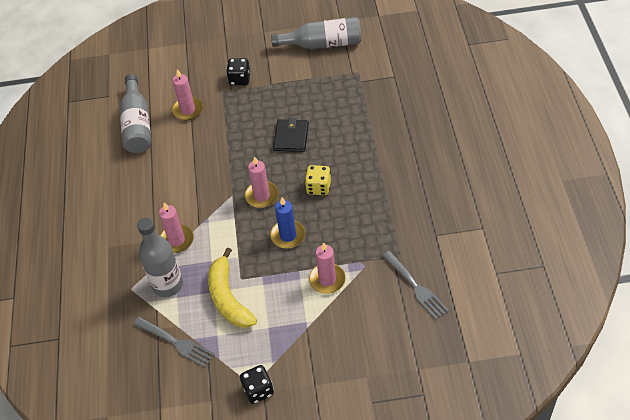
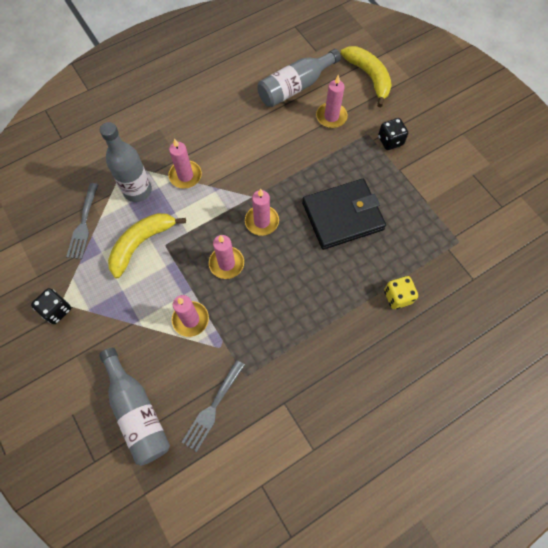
camera: 60 degrees right, 15 degrees up
blue candle [270,197,305,249] -> pink candle [209,235,244,279]
grey bottle [271,17,361,49] -> grey bottle moved to [99,348,170,466]
black wallet [273,118,309,152] -> black wallet [302,179,386,250], size x1.72
yellow dice [305,165,331,195] -> yellow dice moved to [384,276,418,309]
none -> yellow banana [341,46,392,107]

